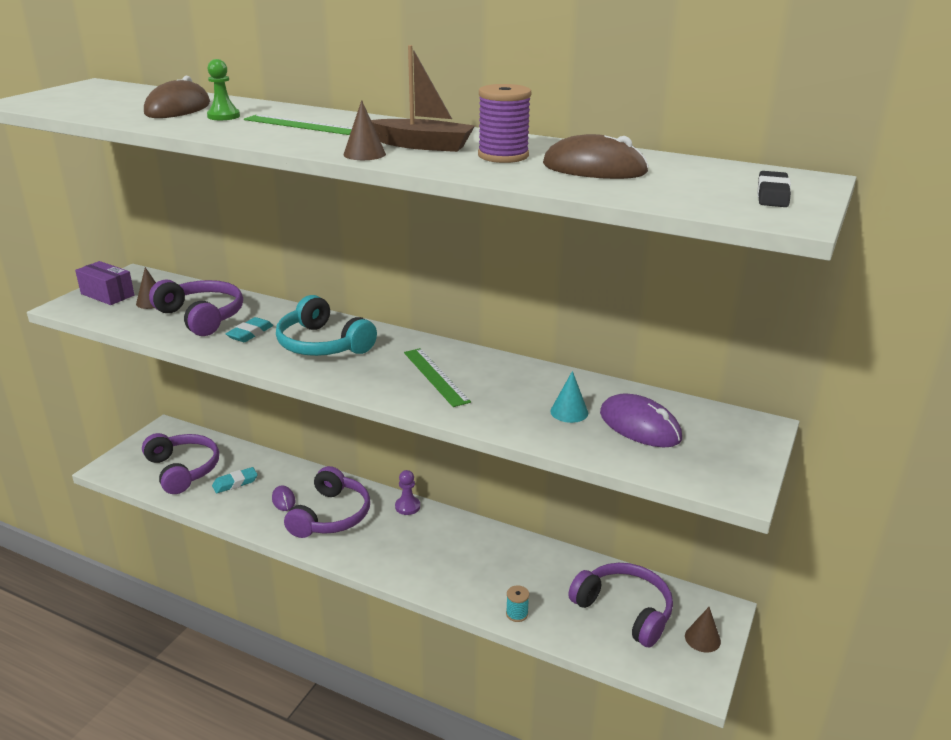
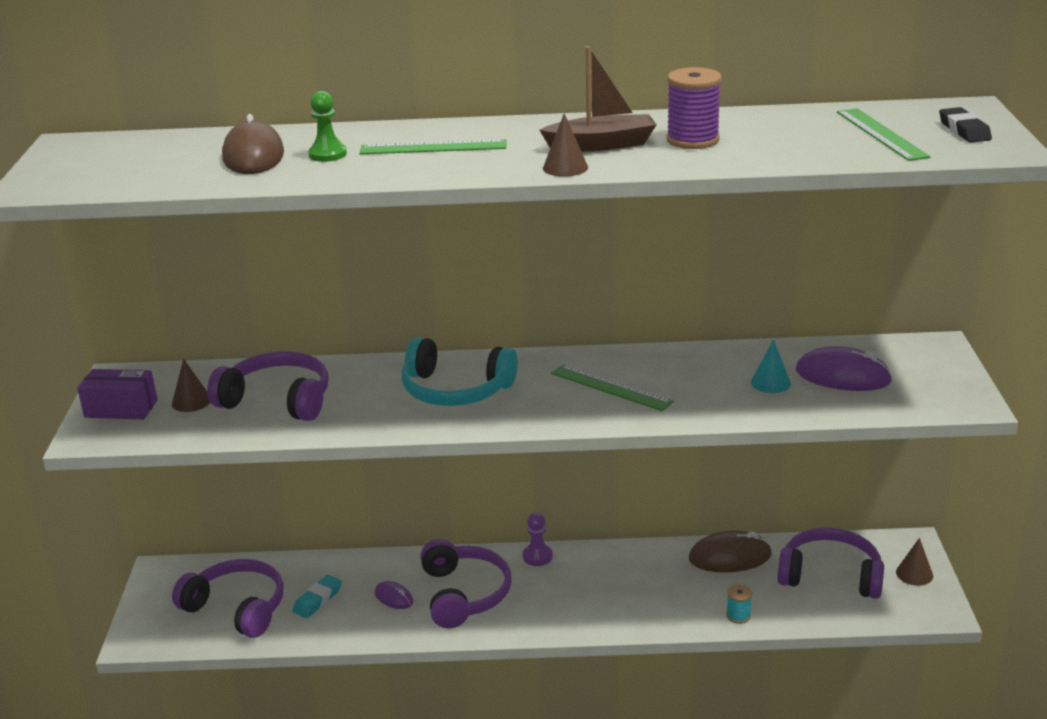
camera: 25 degrees left, 0 degrees up
turquoise eraser [226,317,273,342] -> none
brown mouse [543,134,649,179] -> brown mouse moved to [689,531,772,573]
none -> green ruler [837,108,931,161]

